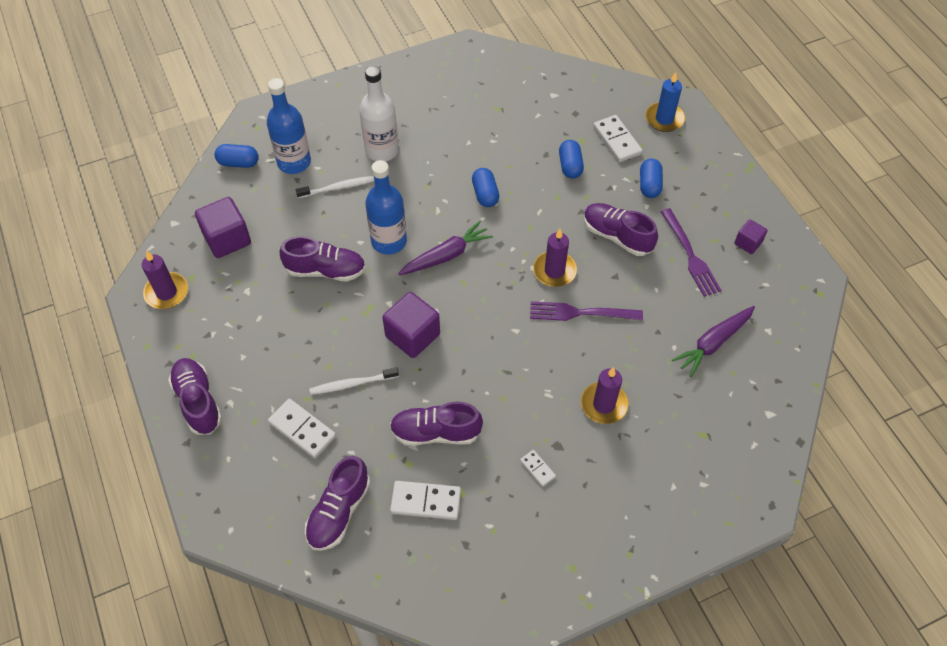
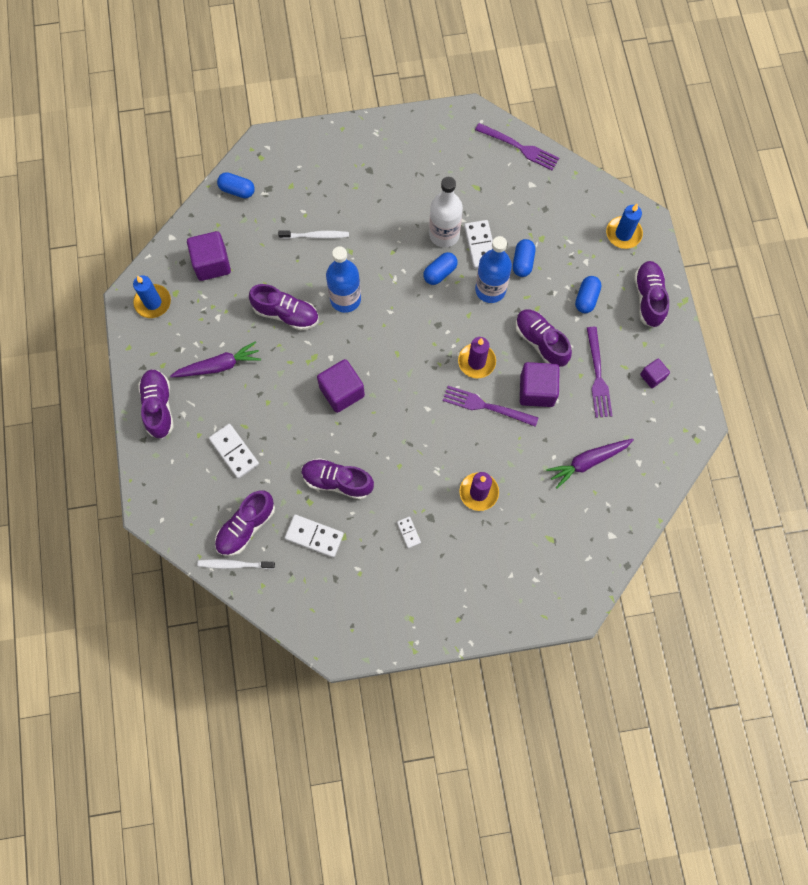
camera: 15 degrees right, 15 degrees up
purple candle [142,251,188,309] -> blue candle [133,275,171,318]
blue bottle [267,78,311,174] -> blue bottle moved to [475,236,512,303]
white toothbrush [309,367,399,395] -> white toothbrush moved to [197,559,275,569]
white bottle [360,66,399,161] -> white bottle moved to [429,177,463,247]
purple carrot [398,221,493,275] -> purple carrot moved to [170,341,261,377]
blue capsule [472,168,499,207] -> blue capsule turned 45 degrees clockwise [423,252,458,285]
white domino [593,115,643,162] -> white domino moved to [464,220,493,269]
none -> purple fork [475,123,559,170]
none -> purple cube [520,362,560,407]
none -> purple shoe [634,261,669,328]

